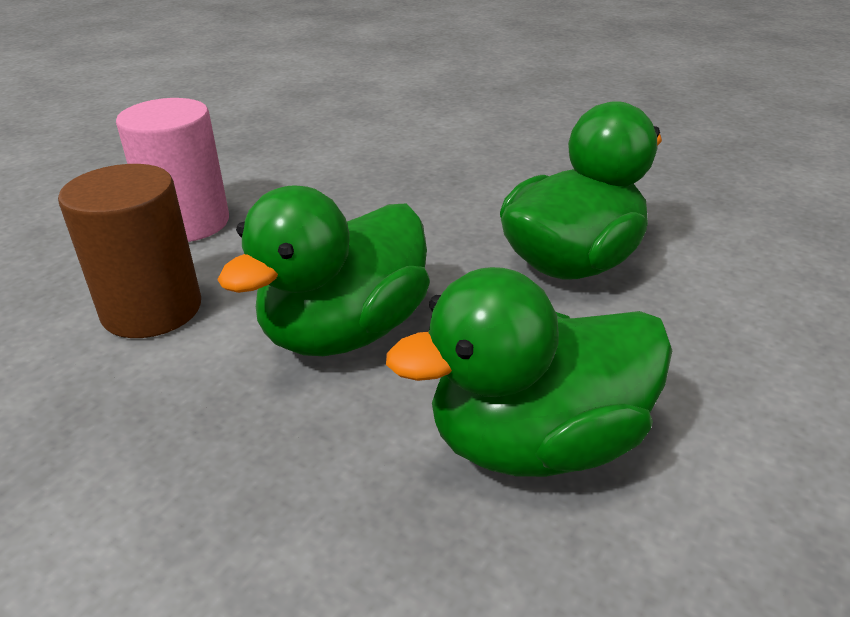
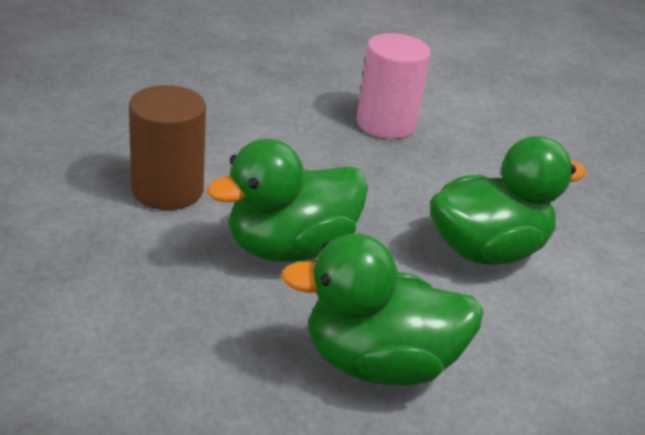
camera: 15 degrees right, 0 degrees up
pink cylinder [116,98,229,242] -> pink cylinder moved to [357,33,431,139]

